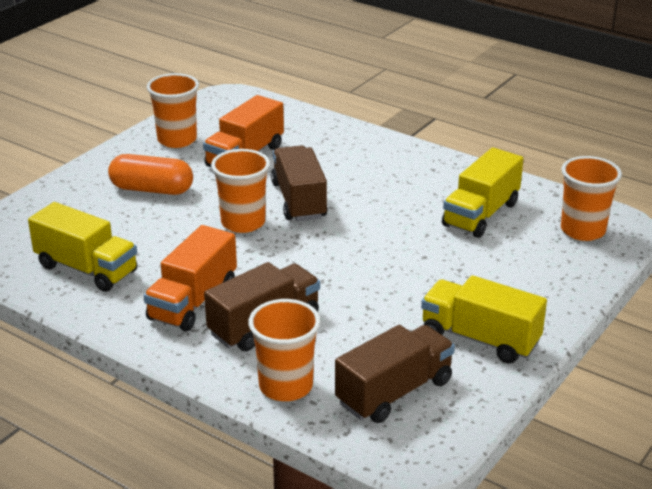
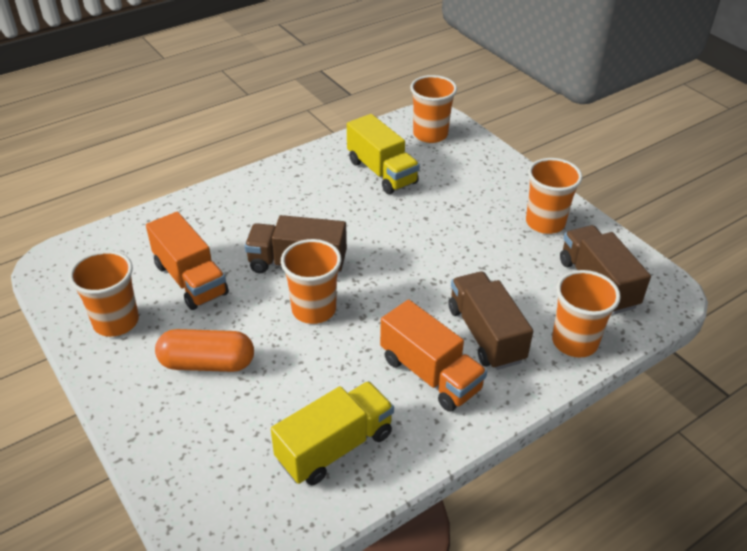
camera: 70 degrees left, 10 degrees up
orange capsule [108,154,193,195] -> orange capsule turned 60 degrees clockwise [155,329,254,372]
yellow truck [421,275,547,363] -> orange cup [526,158,582,234]

